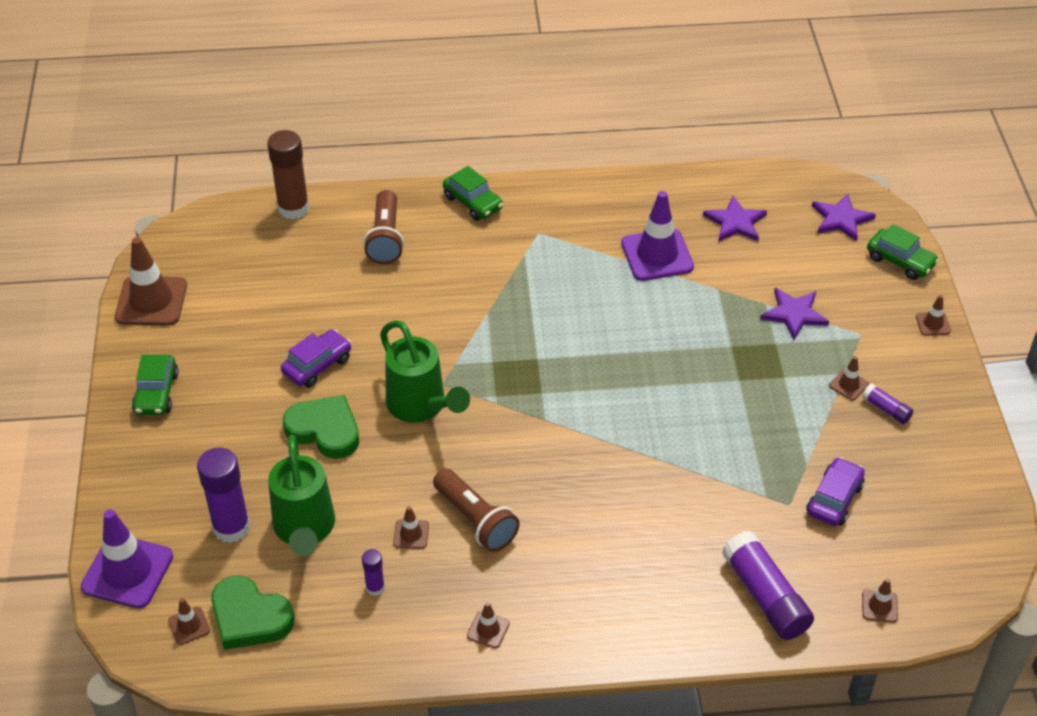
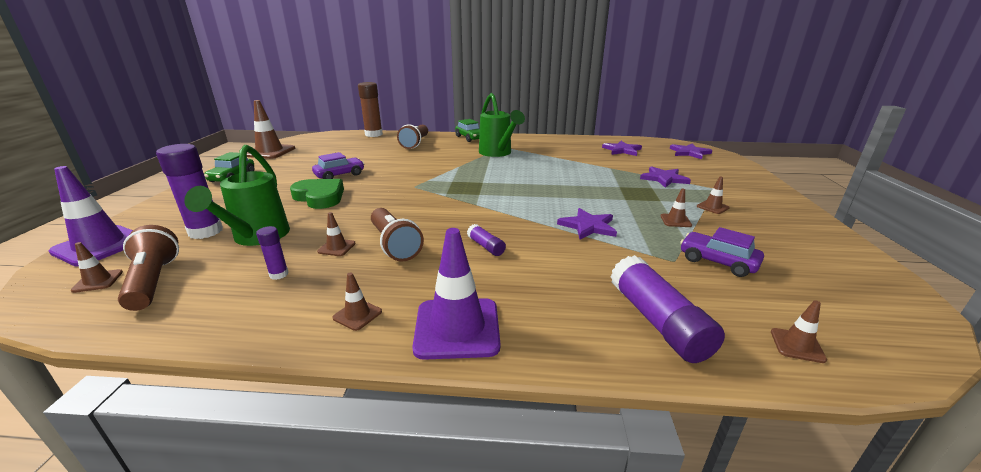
camera: 10 degrees right, 20 degrees down
green heart [211,575,294,650] -> brown flashlight [118,225,179,311]
green watering can [380,320,470,423] -> green watering can moved to [479,93,525,157]
purple traffic cone [621,191,694,281] -> purple traffic cone moved to [412,228,500,360]
purple car [806,457,865,526] -> purple car turned 90 degrees counterclockwise [680,227,764,277]
purple glue stick [862,383,913,424] -> purple glue stick moved to [467,224,506,256]
green car [867,224,939,280] -> none
brown traffic cone [916,295,951,336] -> brown traffic cone moved to [660,188,692,227]
none -> purple star [557,208,617,240]

